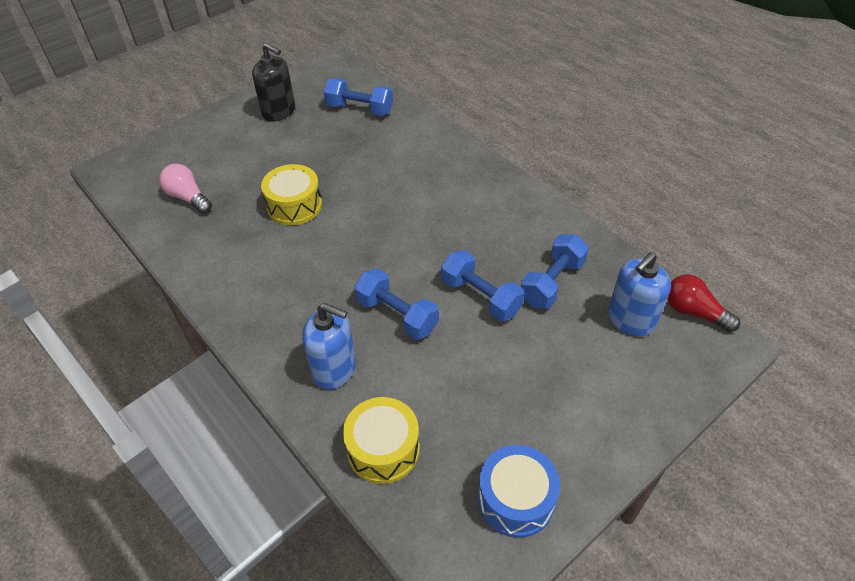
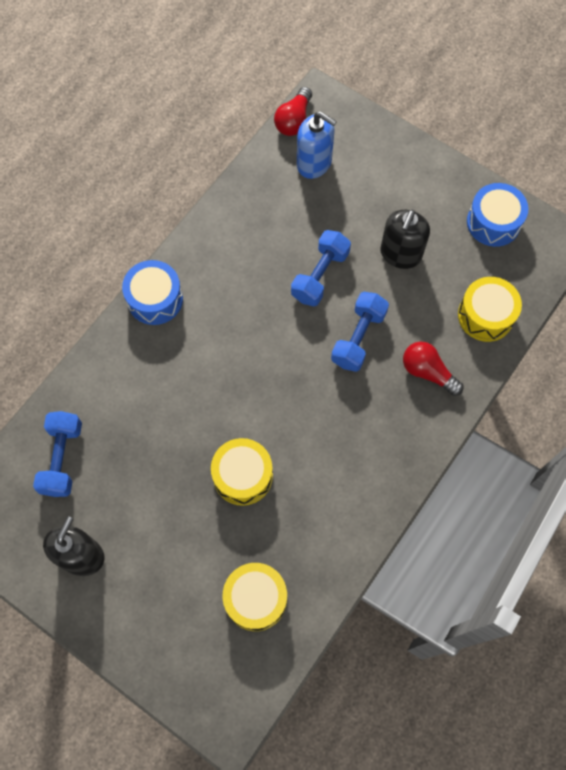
camera: 105 degrees left, 20 degrees up
pink light bulb [159,164,212,214] -> yellow drum [223,563,287,631]
blue soap dispenser [302,303,356,389] -> red light bulb [403,342,463,396]
blue dumbbell [521,234,589,309] -> none
none -> blue drum [122,260,183,325]
none -> black soap dispenser [380,210,430,269]

